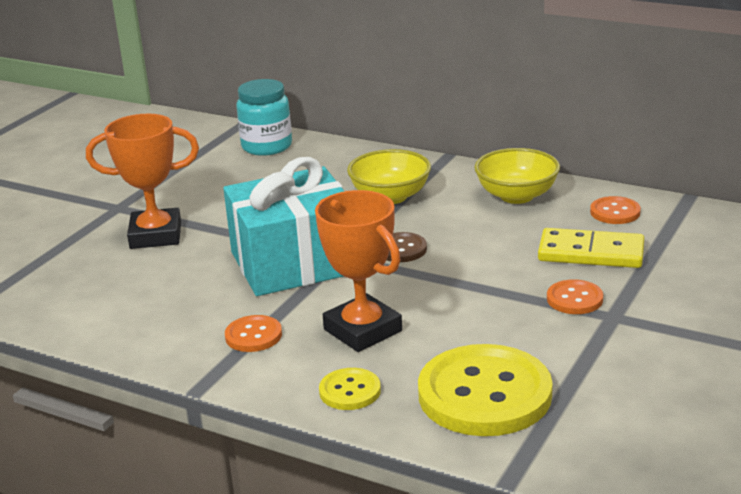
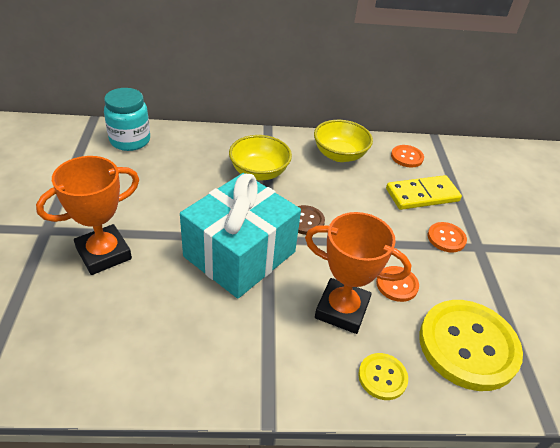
camera: 35 degrees left, 15 degrees up
orange button [225,315,282,352] -> orange button moved to [376,266,419,302]

